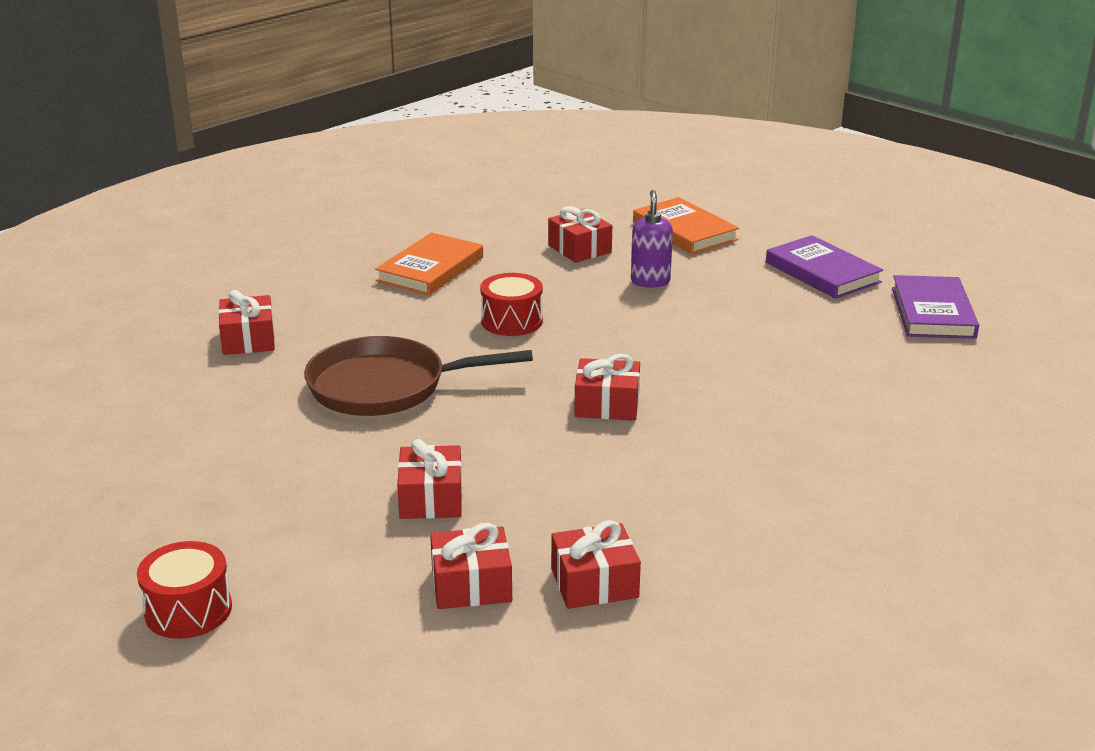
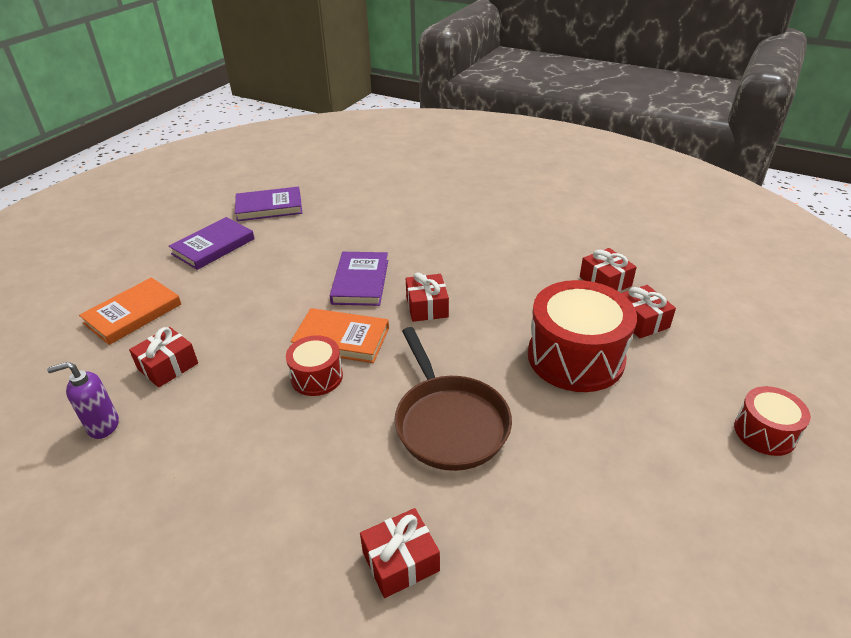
camera: 105 degrees left, 10 degrees up
orange book [375,233,483,296] -> orange book moved to [291,308,389,363]
red gift [397,439,462,519] -> red drum [528,280,637,392]
purple soap dispenser [631,190,673,288] -> purple soap dispenser moved to [47,362,119,439]
none -> purple book [330,252,388,306]

